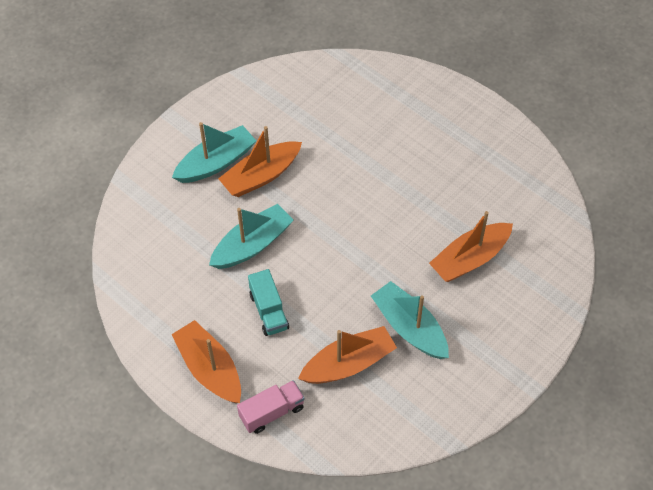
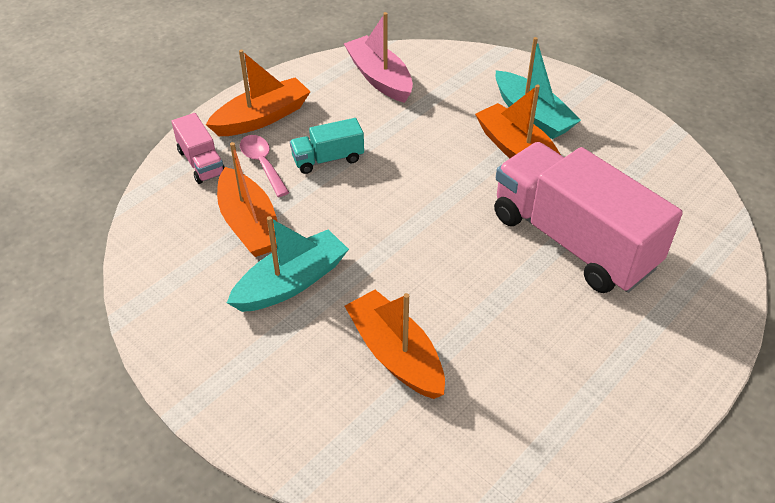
camera: 90 degrees right, 10 degrees down
turquoise boat [209,204,294,269] -> none
none -> pink spoon [240,135,289,197]
none -> pink boat [344,12,413,103]
none -> pink truck [494,142,683,293]

